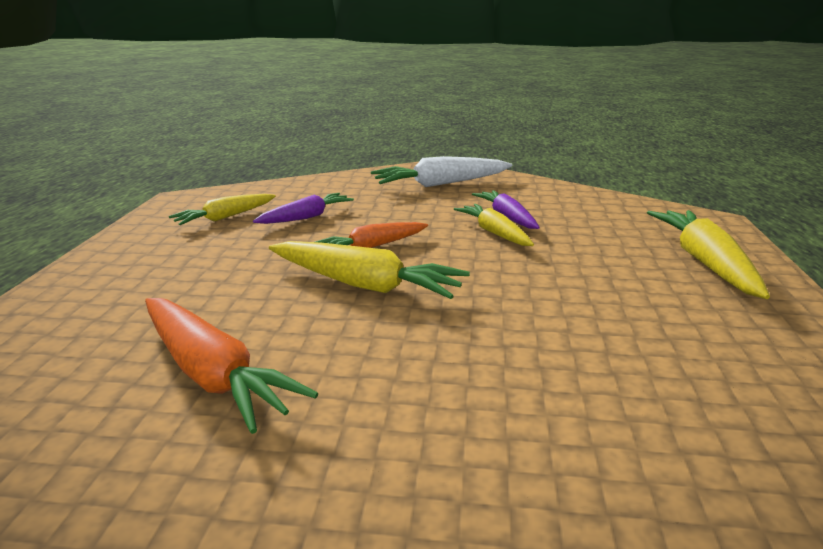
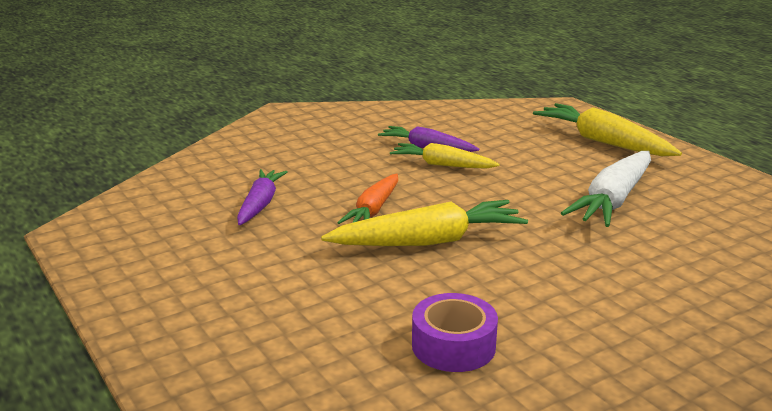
camera: 40 degrees left, 0 degrees up
orange carrot [145,298,318,434] -> purple tape [412,293,498,372]
yellow carrot [169,194,276,225] -> none
white carrot [371,156,512,187] -> white carrot moved to [561,151,651,227]

